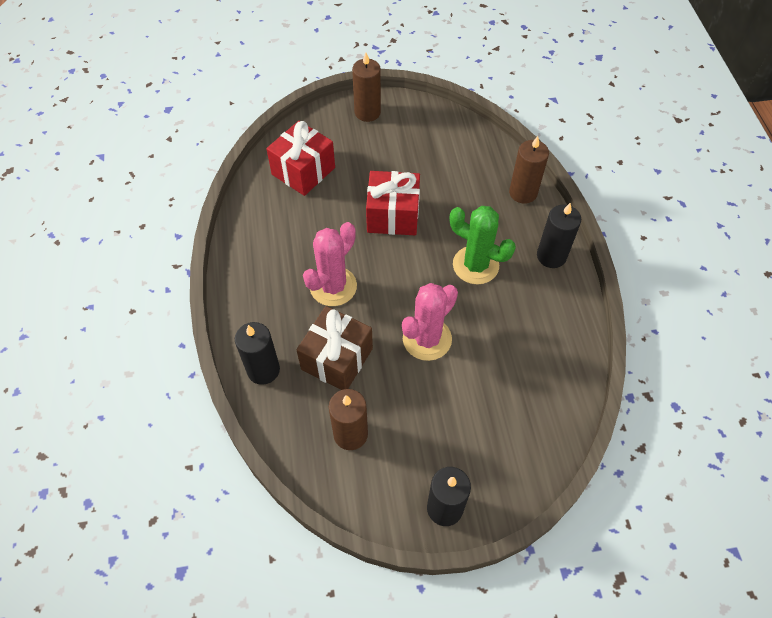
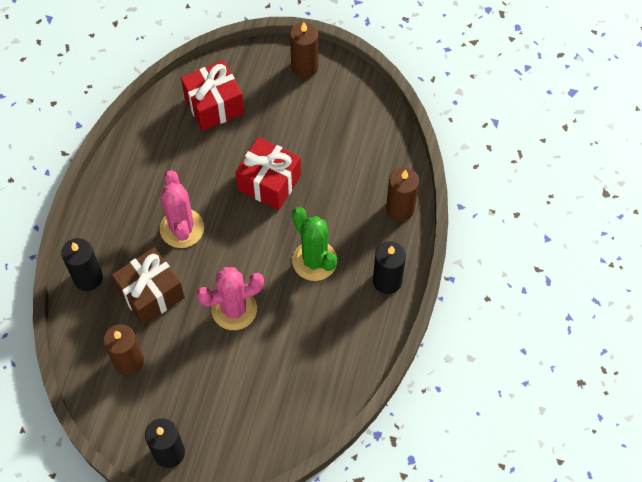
camera: 25 degrees right, 5 degrees up
pink cactus [303,222,357,306] -> pink cactus turned 75 degrees counterclockwise [160,170,204,248]

